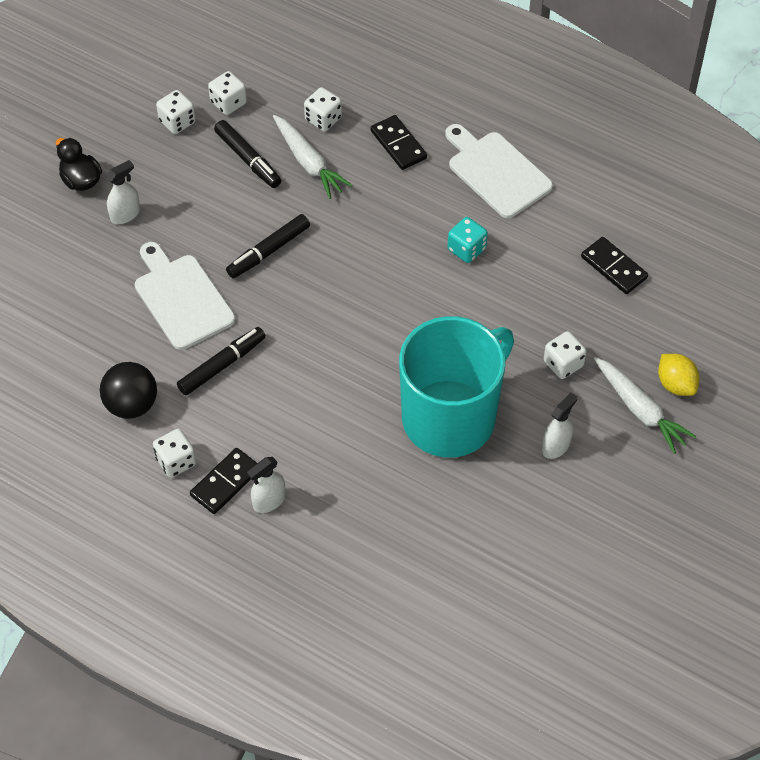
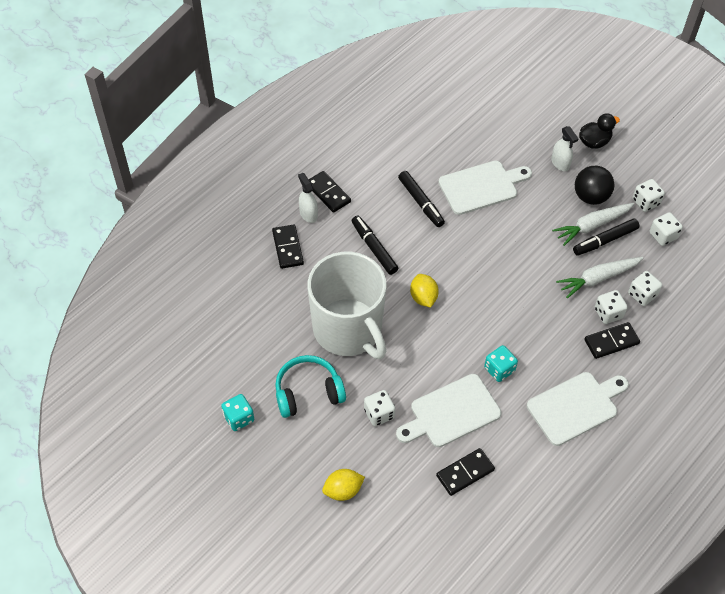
camera: 100 degrees right, 0 degrees up
black ball [100,362,157,419] -> black ball moved to [575,166,614,205]
white dice [153,429,196,478] -> white dice moved to [595,290,628,324]
black marker [226,214,310,278] -> black marker moved to [352,216,398,275]
turquoise mug [399,316,514,458] -> white mug [307,252,387,359]
white spray bottle [542,393,577,459] -> turquoise headphones [275,355,346,418]
white carrot [594,357,696,454] -> white carrot moved to [552,203,634,246]
none -> turquoise dice [221,394,254,431]
none -> black domino [272,224,304,269]
none -> white cutting board [396,374,501,447]
none -> yellow lemon [410,274,439,308]

